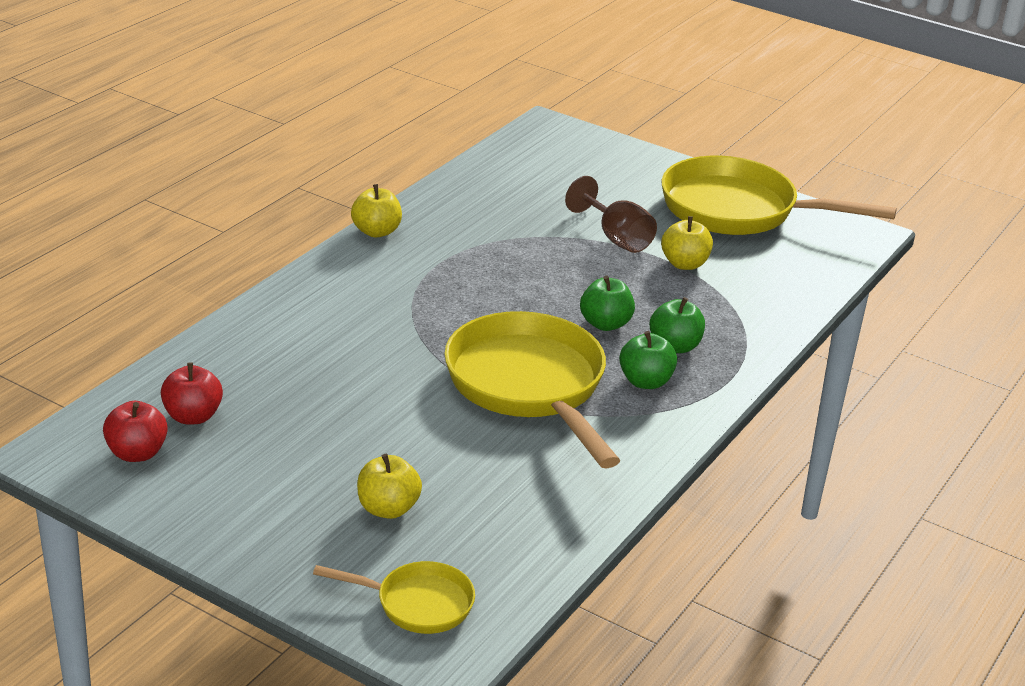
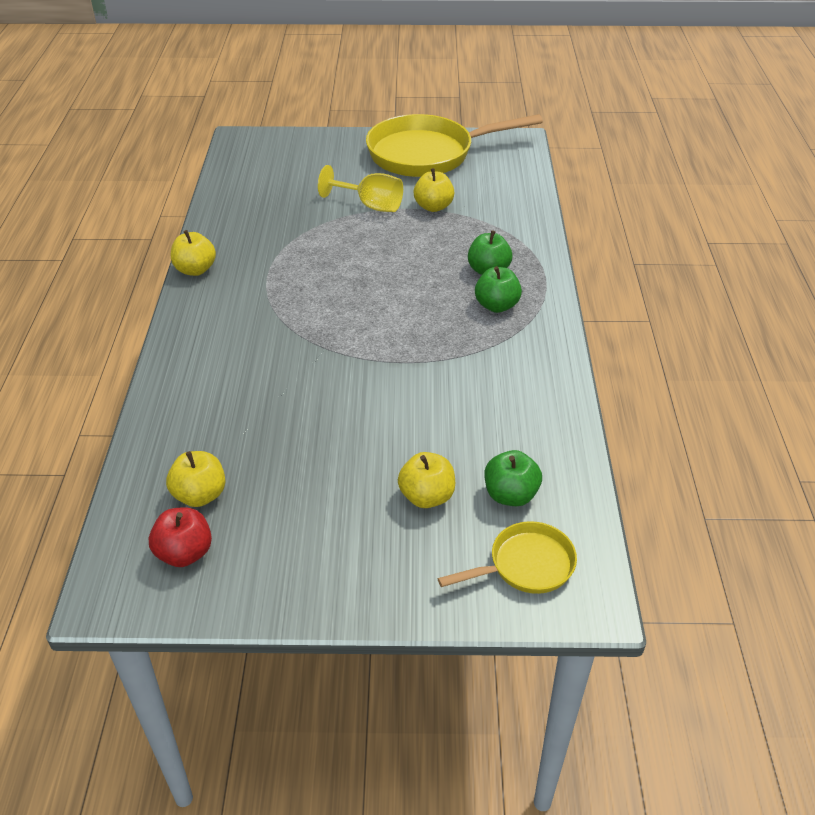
camera: 30 degrees left, 10 degrees up
red apple [161,362,223,425] -> yellow apple [166,451,226,507]
yellow pan [444,311,620,469] -> none
brown goblet [565,176,657,253] -> yellow goblet [318,165,403,212]
green apple [580,276,635,331] -> green apple moved to [485,450,542,506]

